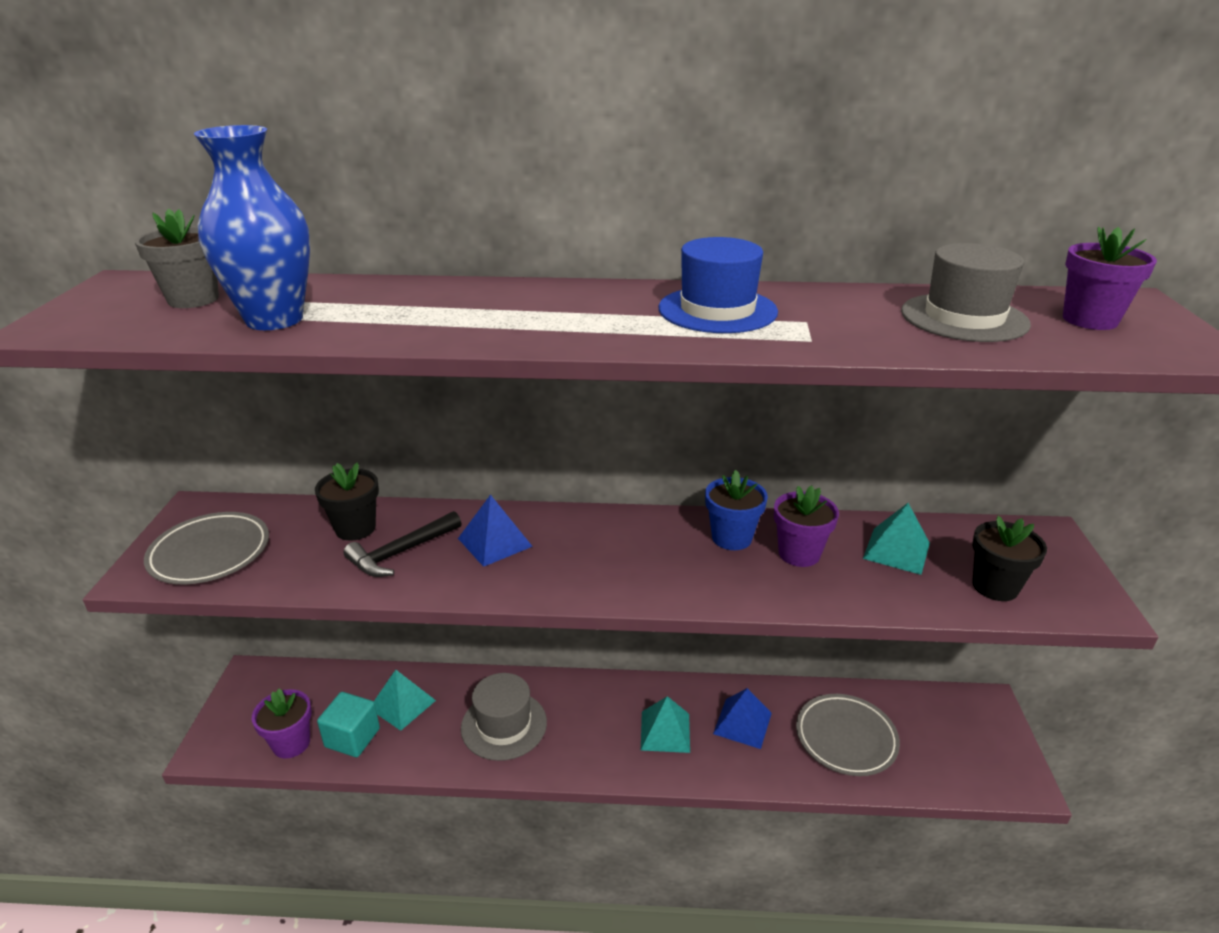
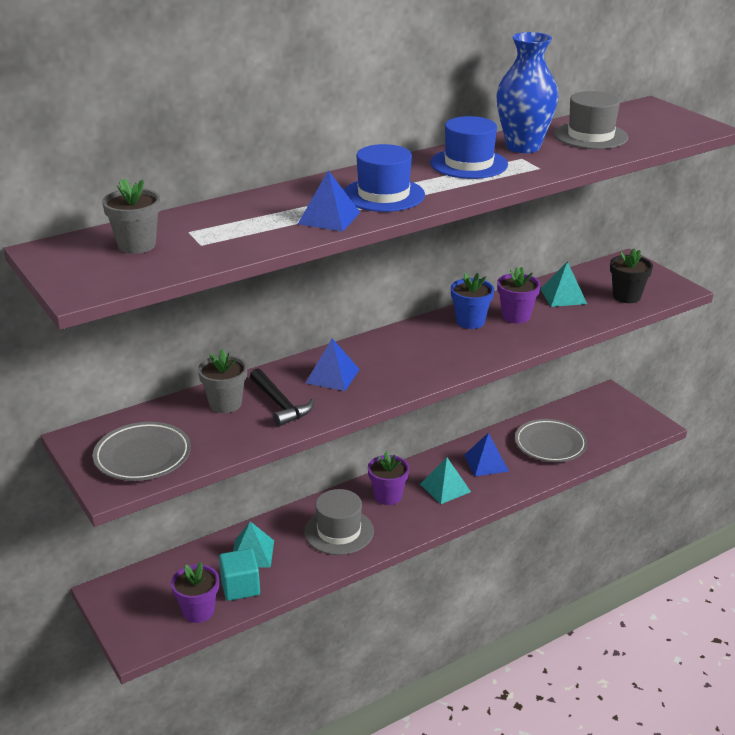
camera: 35 degrees left, 0 degrees up
blue vase [194,125,310,330] -> blue vase moved to [496,32,559,153]
black flower pot [315,463,379,541] -> grey flower pot [198,349,247,413]
black hammer [344,511,462,577] -> black hammer turned 45 degrees counterclockwise [250,368,314,426]
purple flower pot [1063,227,1157,330] -> purple flower pot moved to [368,451,409,505]
none -> blue pyramid [298,170,361,232]
none -> blue hat [344,144,425,212]

